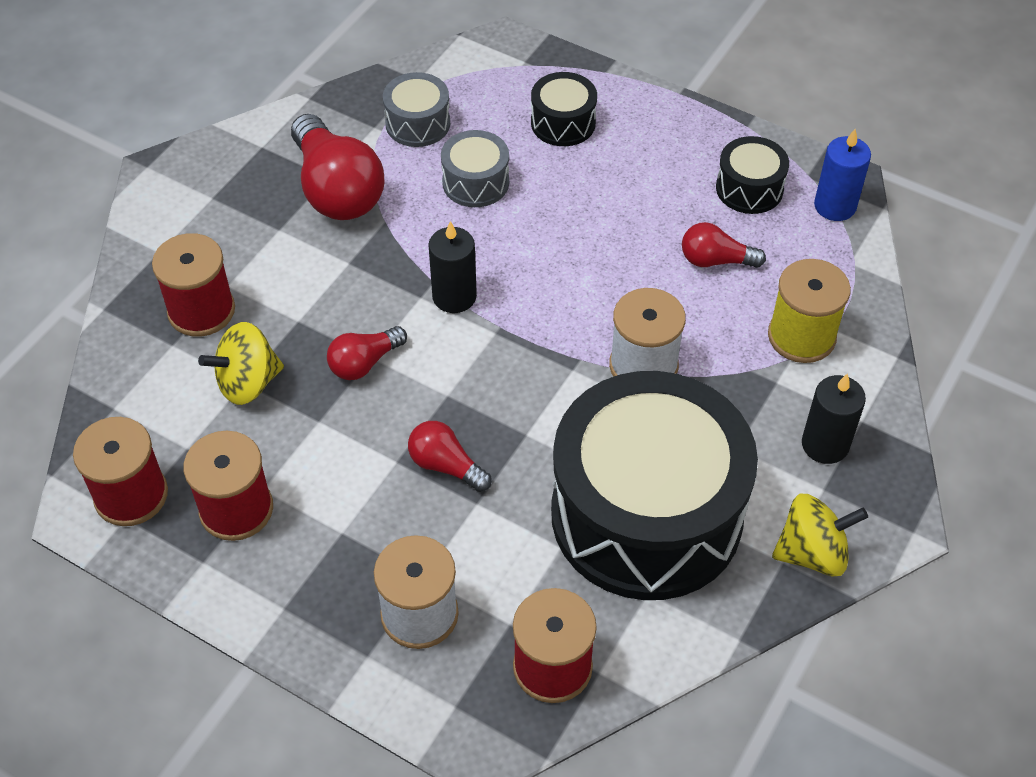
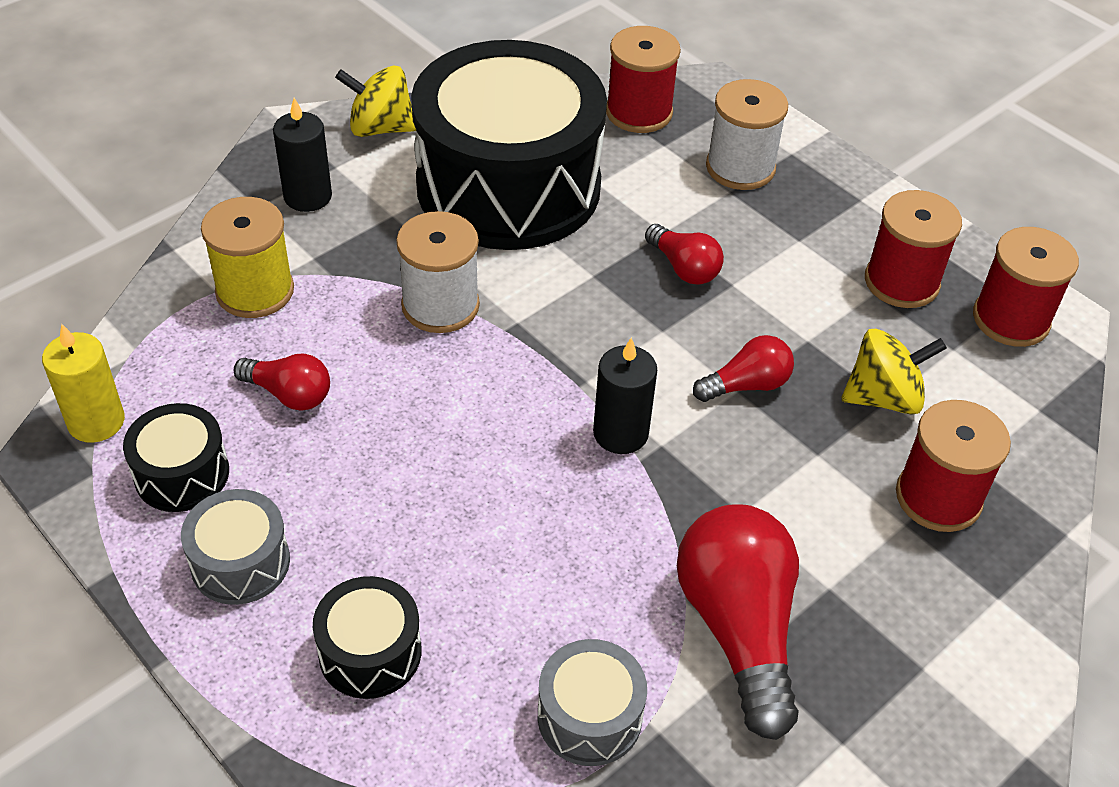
camera: 165 degrees left, 5 degrees down
grey drum [441,130,509,207] -> grey drum moved to [181,489,290,605]
blue candle [814,129,871,221] -> yellow candle [42,324,125,443]

